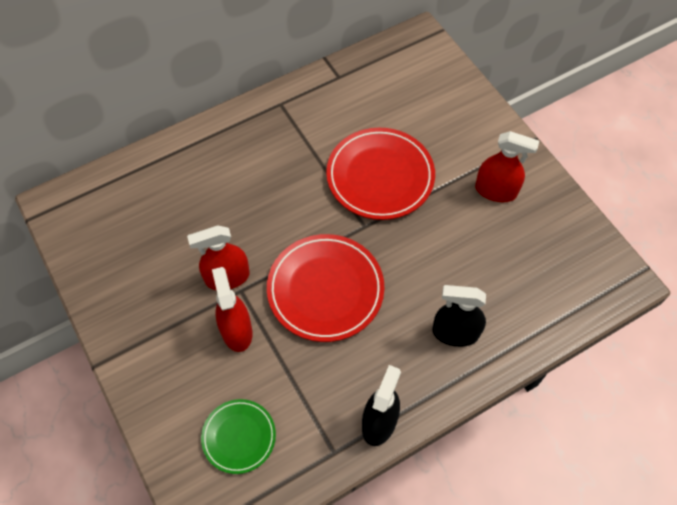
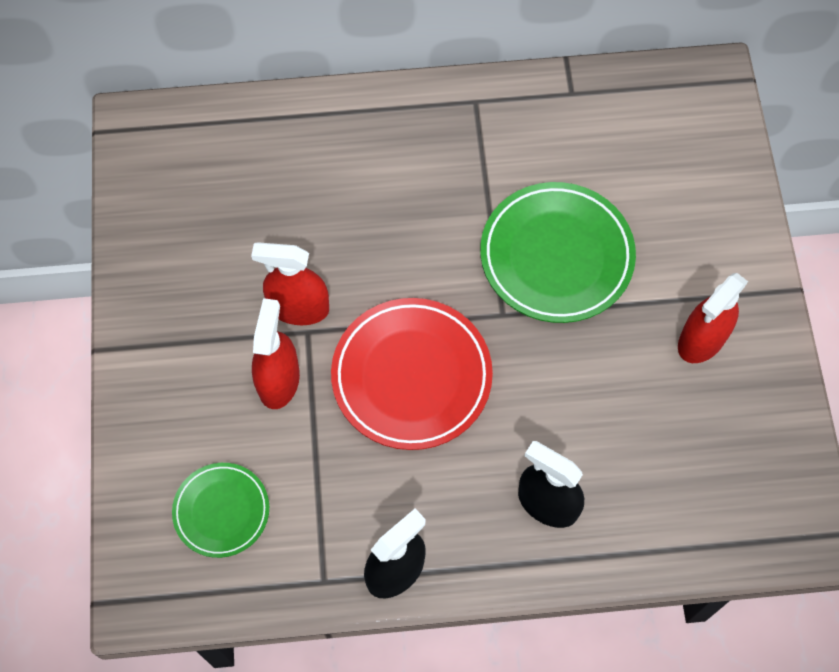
camera: 25 degrees right, 5 degrees up
red plate [326,128,435,220] -> green plate [480,182,636,323]
red spray bottle [475,131,539,202] -> red spray bottle turned 90 degrees clockwise [678,273,748,363]

